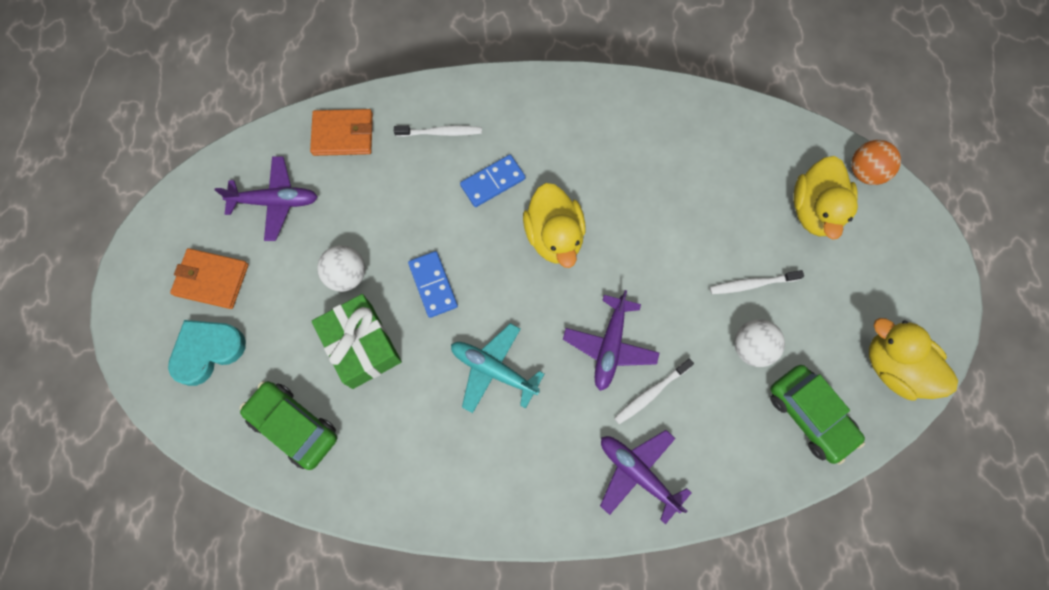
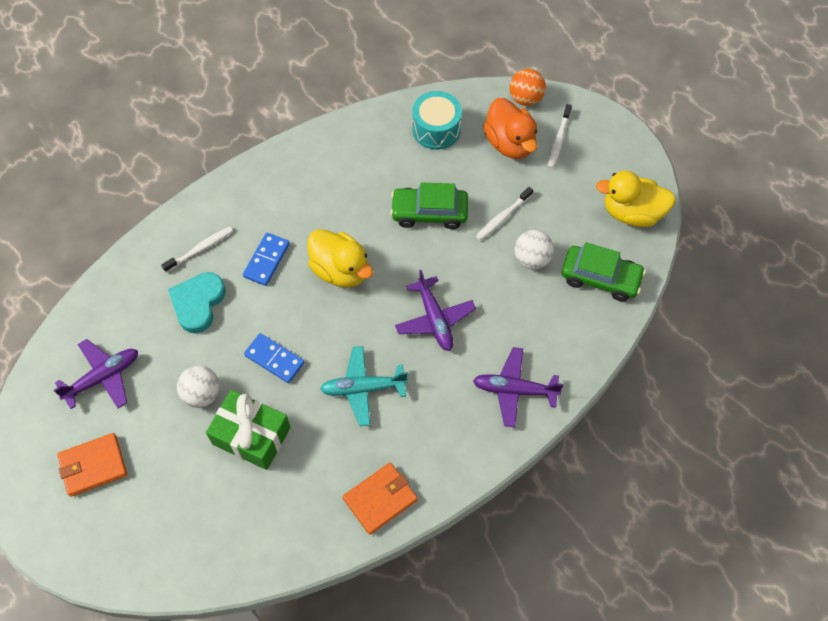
camera: 35 degrees left, 10 degrees down
turquoise heart [168,320,246,386] -> turquoise heart moved to [168,272,226,333]
green car [240,381,337,470] -> green car moved to [390,182,468,229]
orange wallet [310,109,373,156] -> orange wallet moved to [343,462,418,535]
white toothbrush [614,359,694,424] -> white toothbrush moved to [547,104,572,169]
yellow duck [794,156,858,240] -> orange duck [483,98,537,159]
none -> turquoise drum [412,91,462,150]

